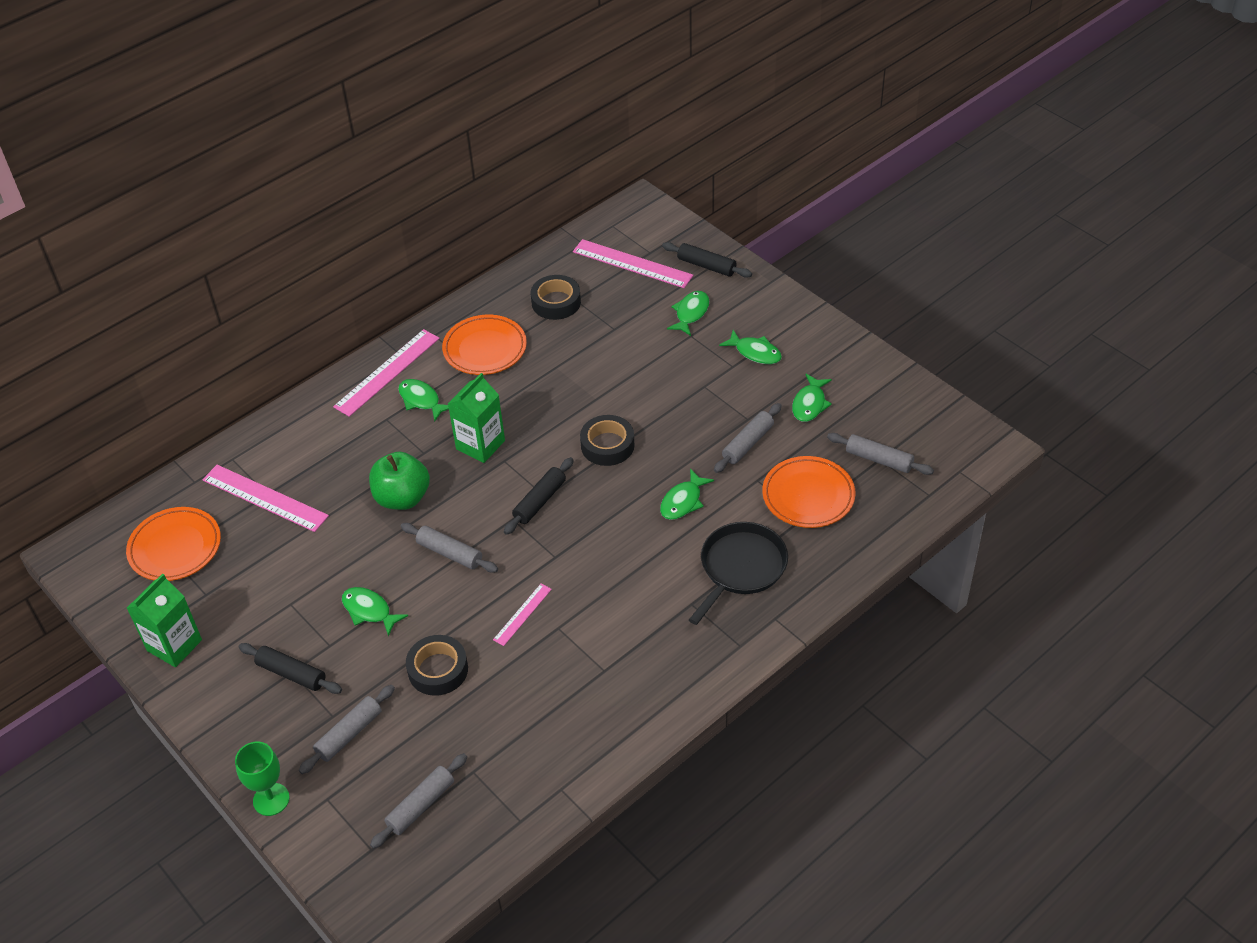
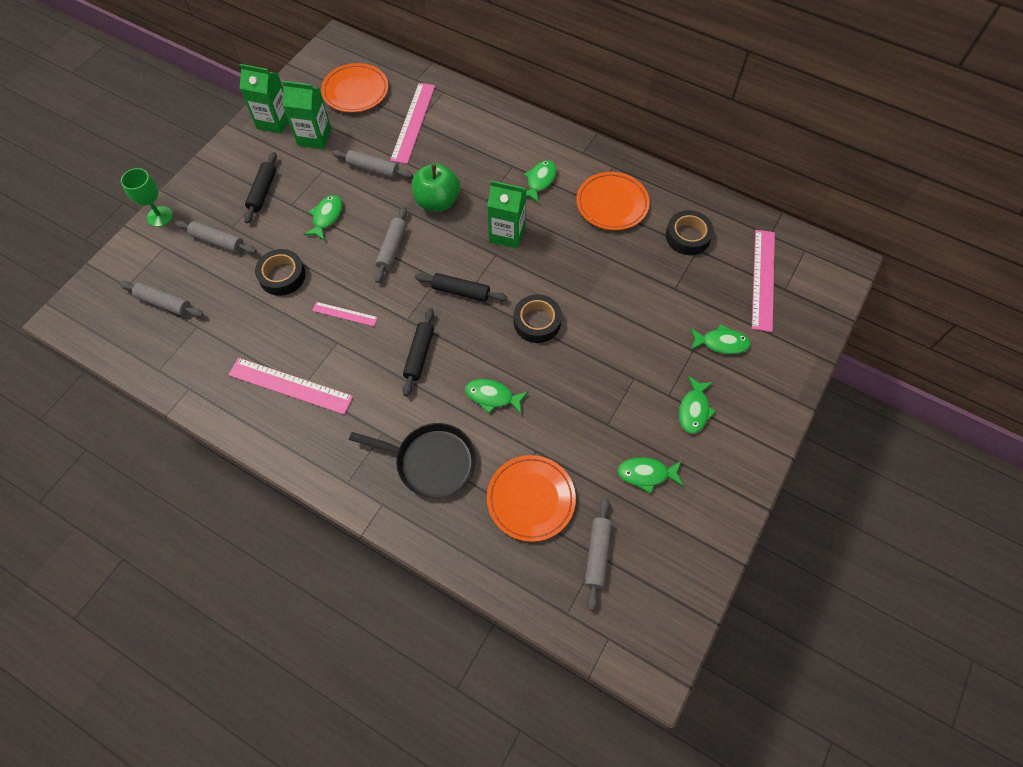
camera: 70 degrees right, 15 degrees up
pink ruler [333,329,440,417] -> pink ruler moved to [228,358,353,415]
black rolling pin [662,242,752,278] -> black rolling pin moved to [403,308,434,396]
grey rolling pin [714,403,782,473] -> grey rolling pin moved to [332,150,413,179]
none -> green carton [282,81,331,149]

